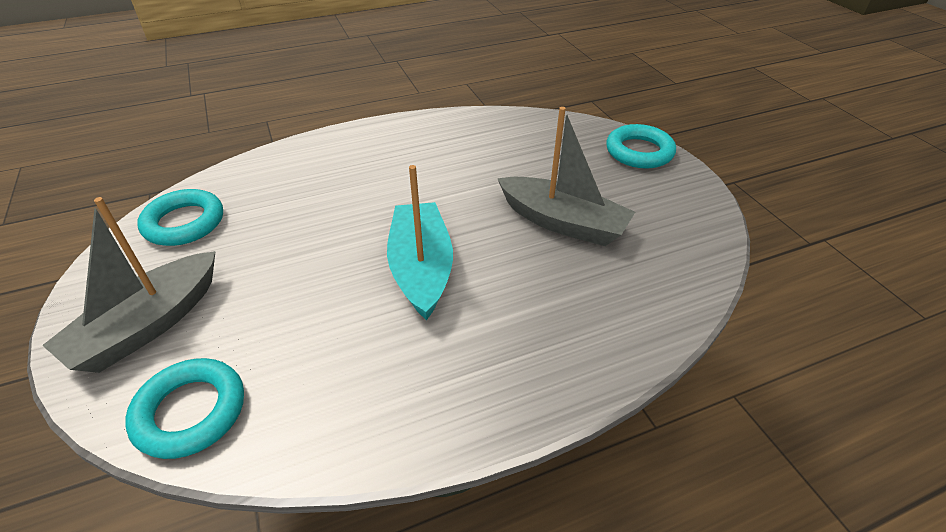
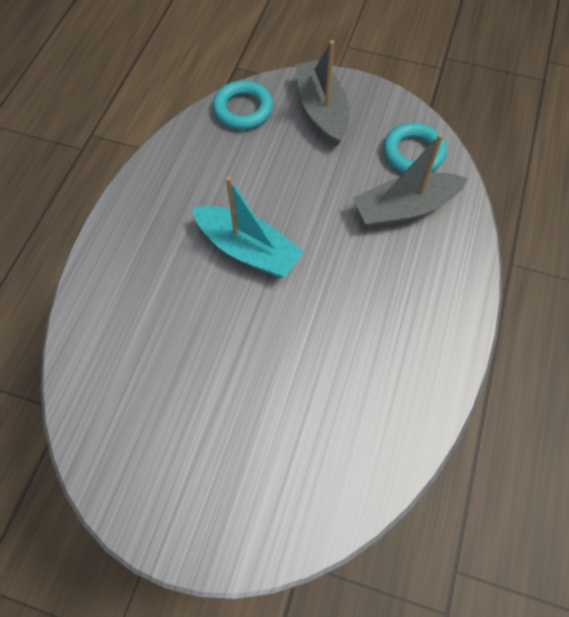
camera: 130 degrees right, 20 degrees up
grey boat [497,107,635,246] -> grey boat moved to [353,134,468,228]
turquoise ring [606,124,676,169] -> none

